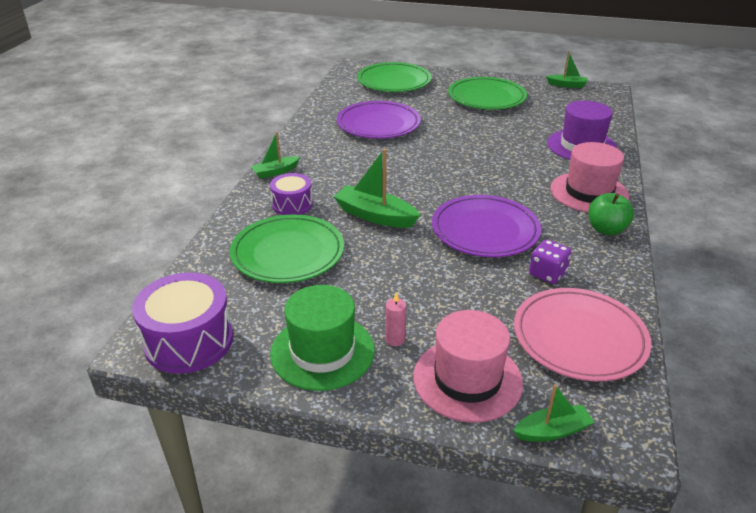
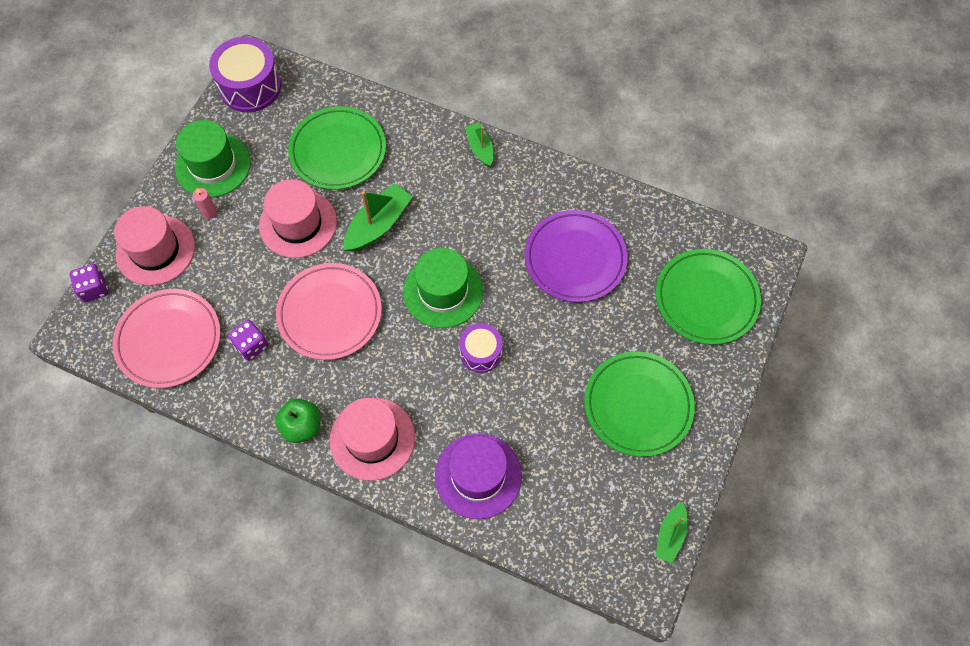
camera: 100 degrees right, 30 degrees up
purple drum [270,173,313,215] -> purple drum moved to [459,323,503,373]
purple plate [432,195,541,257] -> pink plate [276,263,382,360]
green boat [513,384,594,442] -> purple dice [70,264,109,302]
none -> pink hat [259,179,337,258]
none -> green hat [403,248,483,328]

